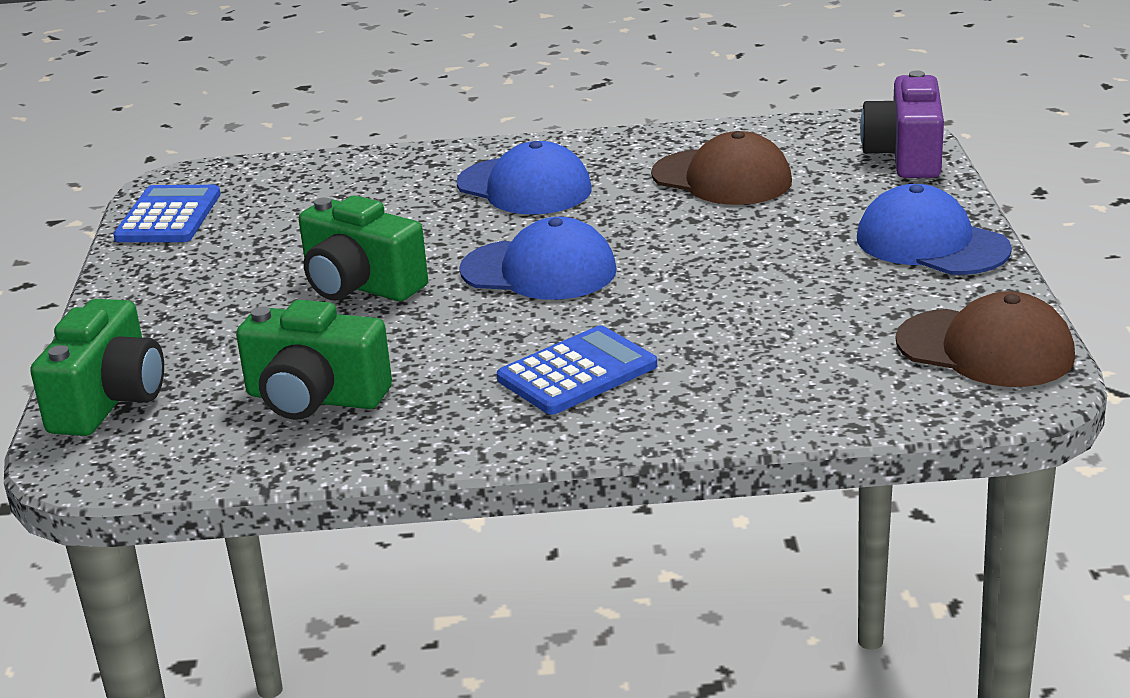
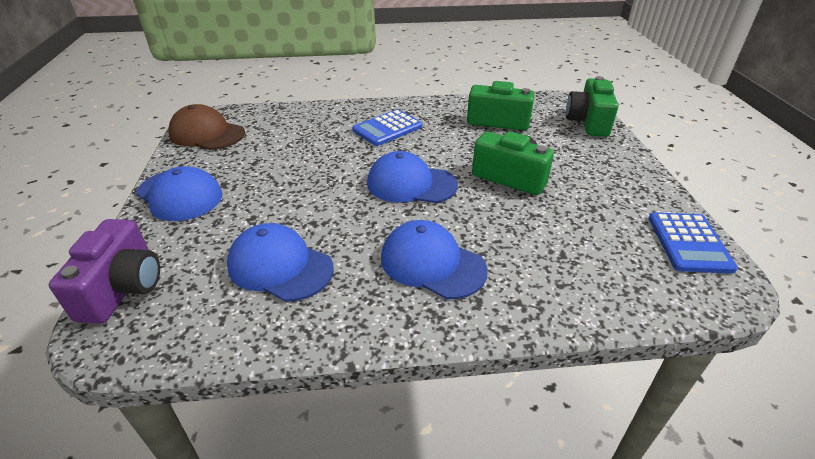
camera: 175 degrees right, 10 degrees up
brown cap [651,131,792,205] -> blue cap [227,223,334,302]

